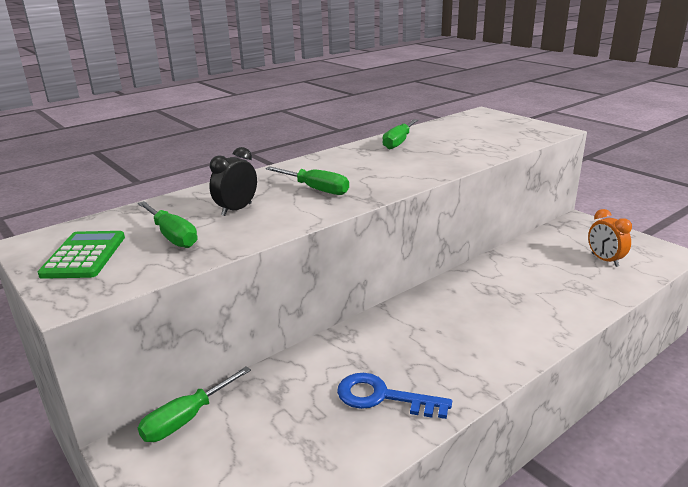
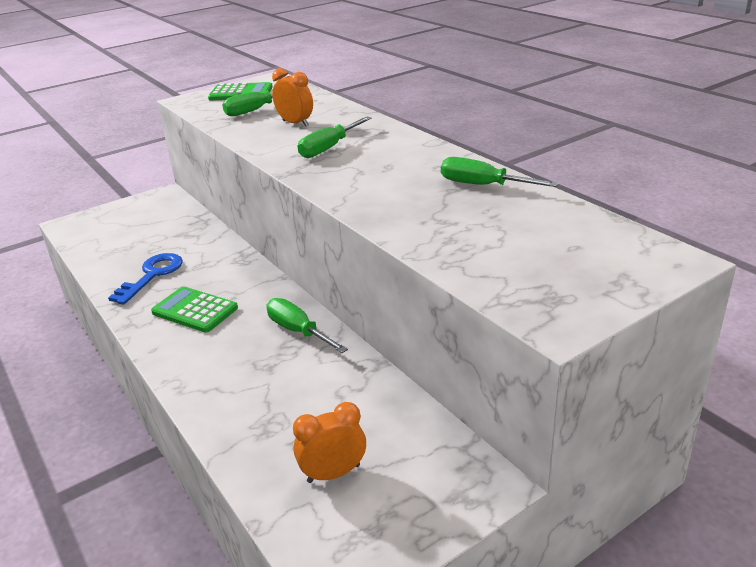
camera: 95 degrees right, 5 degrees up
green screwdriver [138,366,251,442] -> green screwdriver moved to [266,298,348,353]
black clock [209,147,257,216] -> orange clock [272,68,313,126]
none -> green calculator [151,286,238,333]

